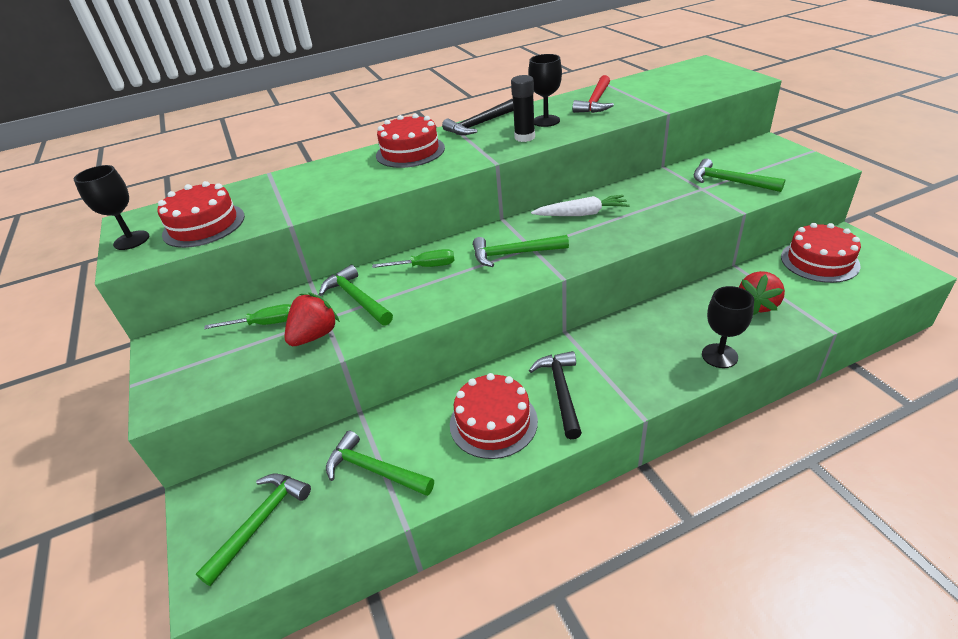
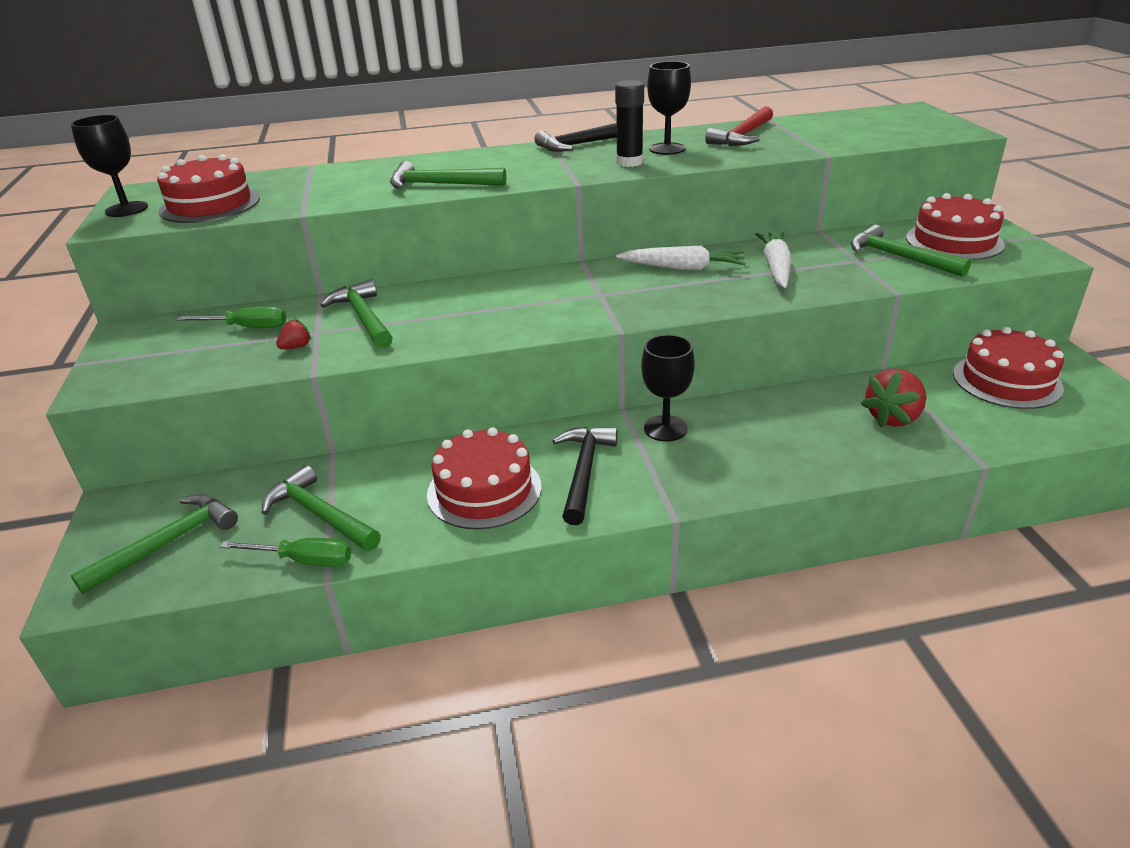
camera: 10 degrees right, 5 degrees down
red strawberry [284,292,340,346] -> red strawberry [276,319,311,349], size x0.50
green screwdriver [372,249,454,268] -> green screwdriver moved to [220,538,351,567]
red cake [376,114,445,168] -> red cake moved to [906,193,1005,260]
green hammer [473,235,569,267] -> green hammer moved to [390,161,506,189]
black goblet [702,286,754,368] -> black goblet moved to [641,335,695,442]
none -> white carrot [755,233,791,288]

